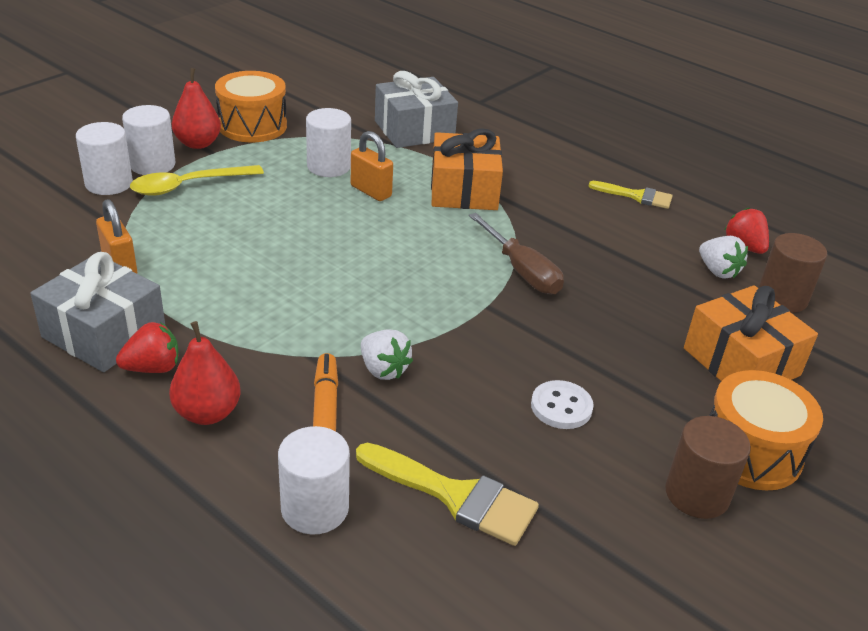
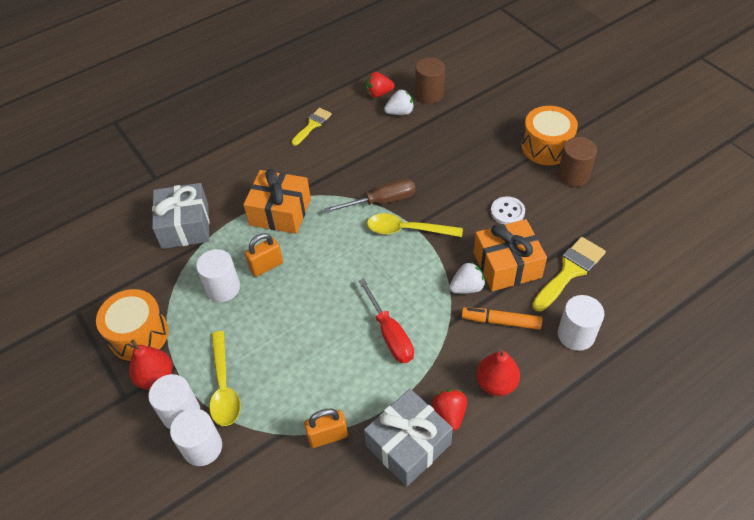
camera: 70 degrees left, 15 degrees up
orange gift [684,285,818,381] -> orange gift moved to [473,219,547,291]
none -> red screwdriver [358,278,414,363]
none -> yellow spoon [367,214,463,237]

